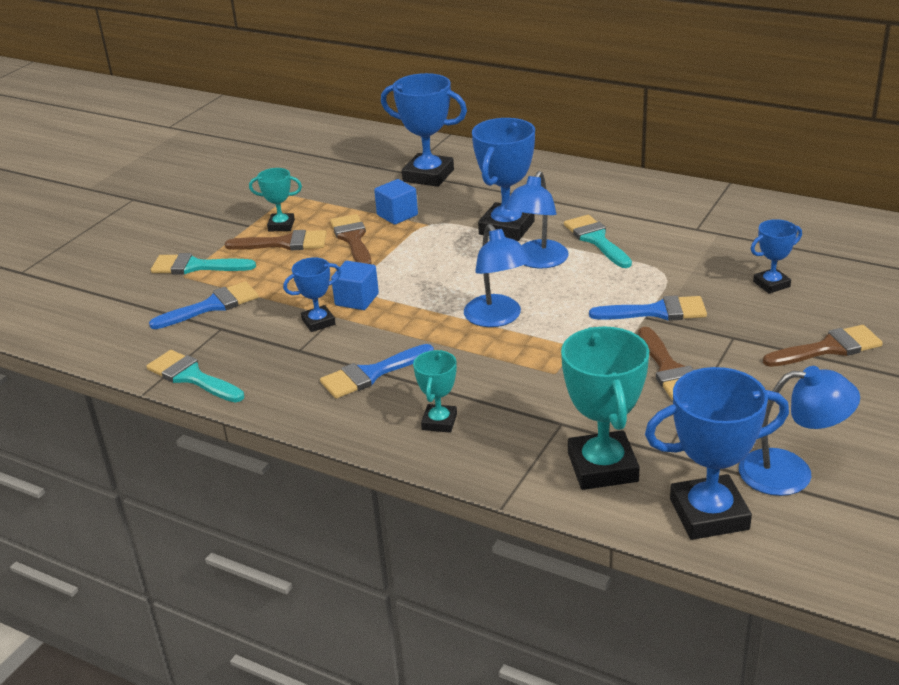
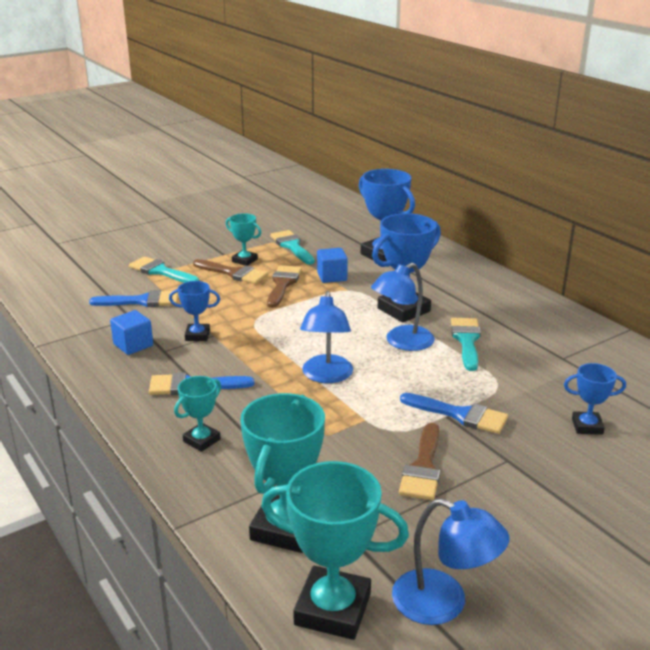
camera: 25 degrees right, 5 degrees down
turquoise brush [147,350,244,402] -> turquoise brush moved to [270,230,315,264]
blue cube [331,261,379,310] -> blue cube moved to [110,310,153,355]
blue trophy [645,367,789,540] -> turquoise trophy [261,461,409,640]
brown brush [763,325,883,367] -> none

